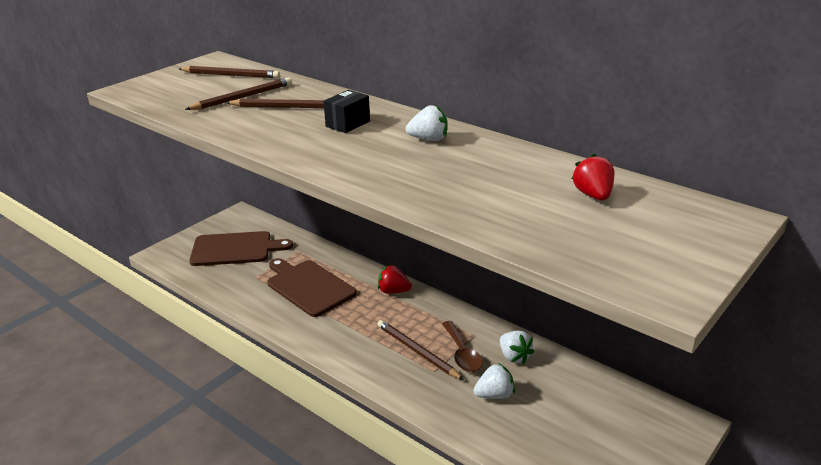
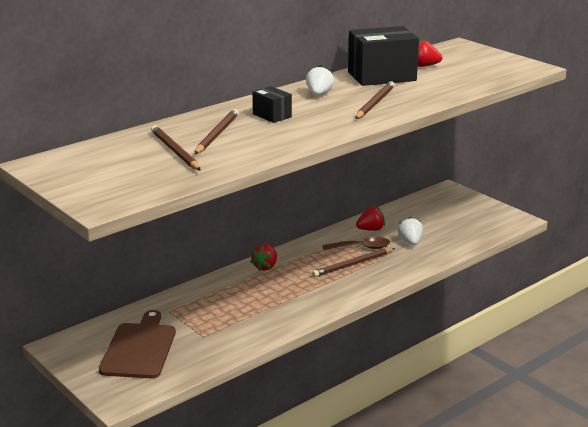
camera: 80 degrees left, 5 degrees down
brown pencil [179,66,280,78] -> brown pencil moved to [355,81,395,119]
brown cutting board [267,258,357,317] -> none
white strawberry [500,331,534,364] -> red strawberry [356,207,385,231]
none -> black box [348,26,419,86]

